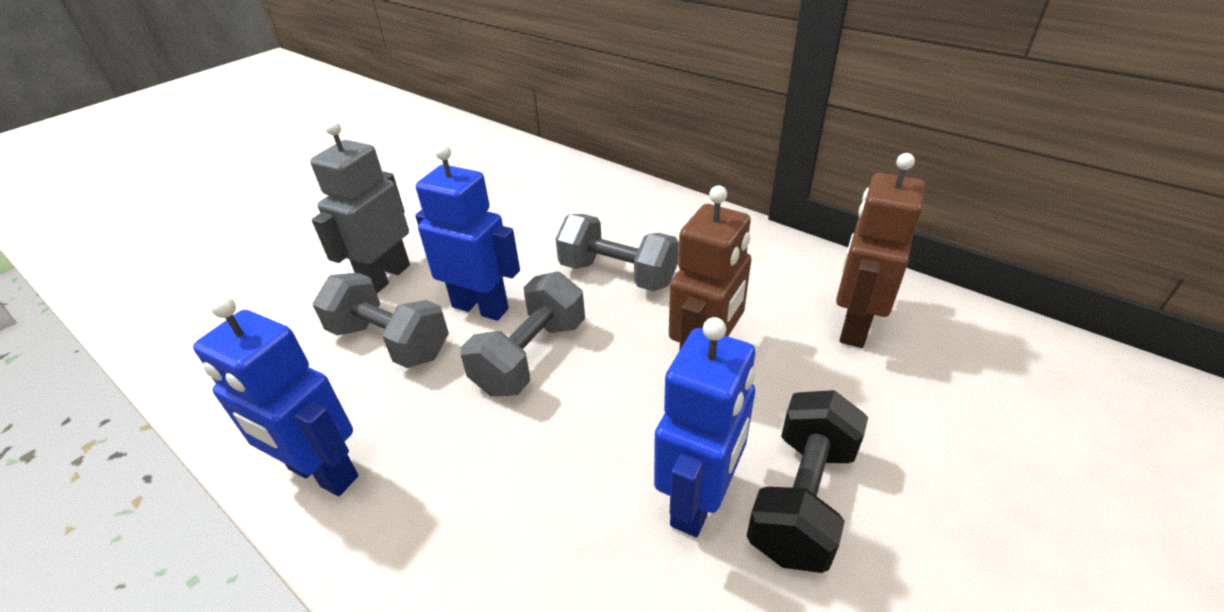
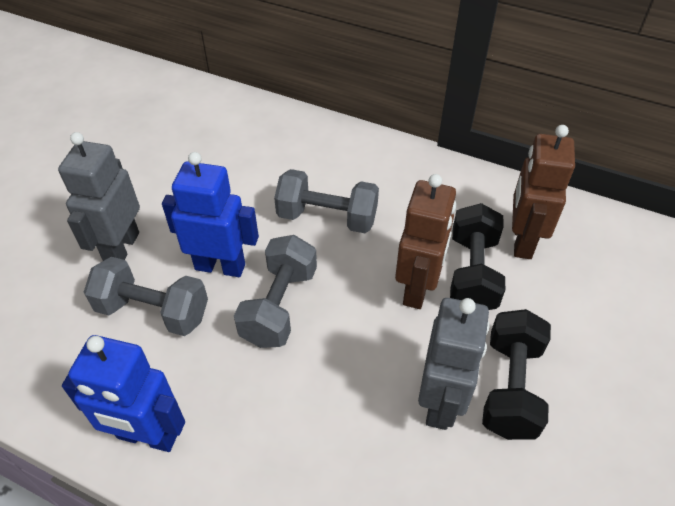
camera: 15 degrees left, 10 degrees up
blue robot [654,317,755,537] -> grey robot [418,298,489,430]
none -> black dumbbell [450,203,505,310]

